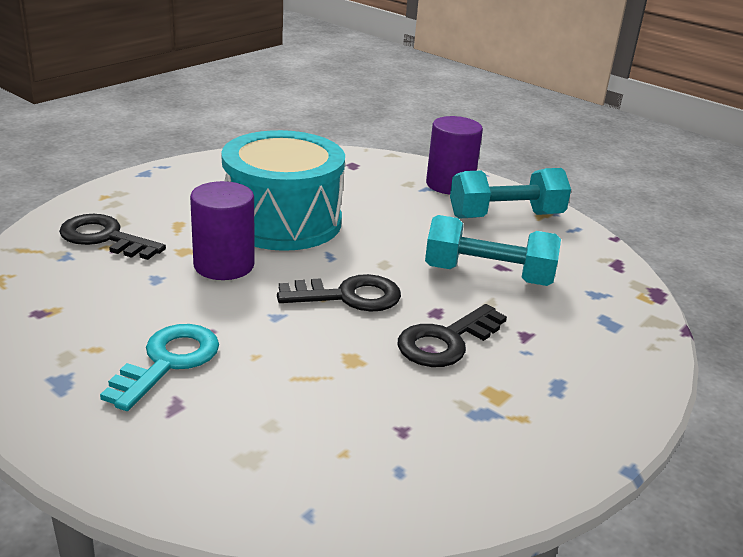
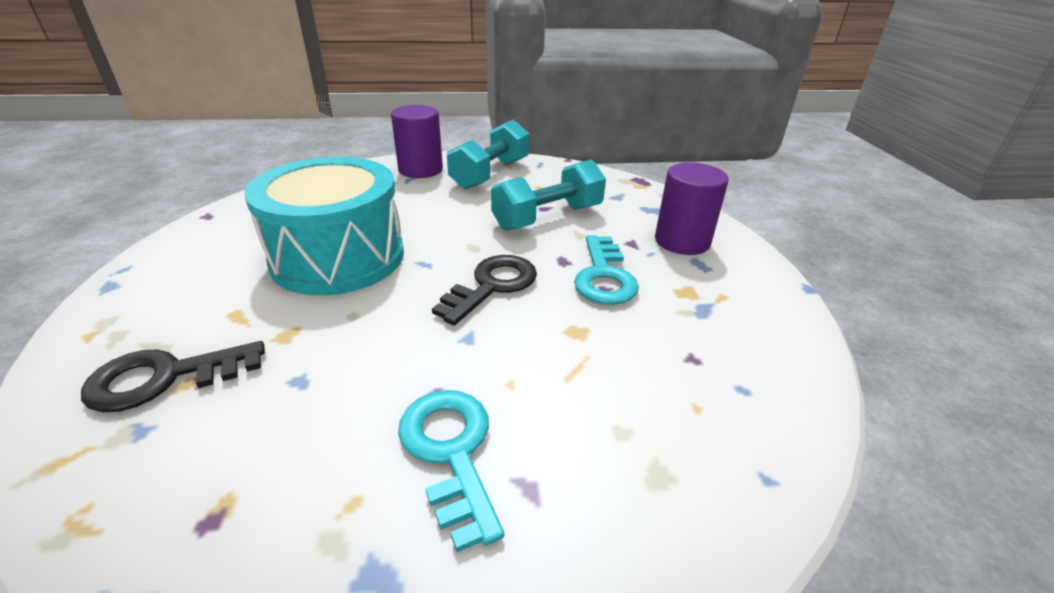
camera: 45 degrees left, 5 degrees up
purple cylinder [190,181,254,280] -> purple cylinder moved to [655,163,728,255]
black key [398,304,507,367] -> turquoise key [574,235,639,305]

